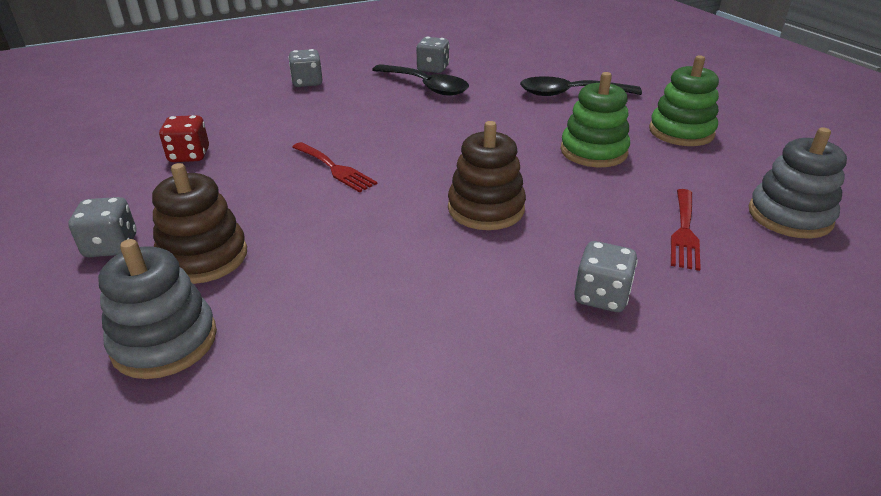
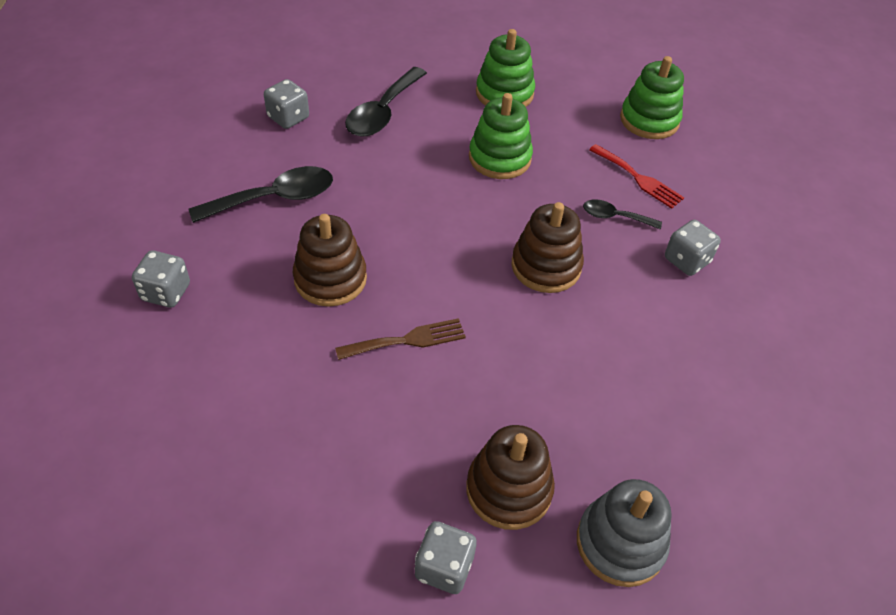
camera: 65 degrees left, 15 degrees up
red dice [159,115,209,162] -> none
red fork [292,142,377,193] -> brown fork [335,318,466,360]
grey dice [416,37,450,73] -> grey dice moved to [264,79,309,129]
grey stacking toy [749,127,847,239] -> green stacking toy [620,56,684,139]
none -> brown stacking toy [293,214,367,306]
none -> black spoon [583,199,662,229]

